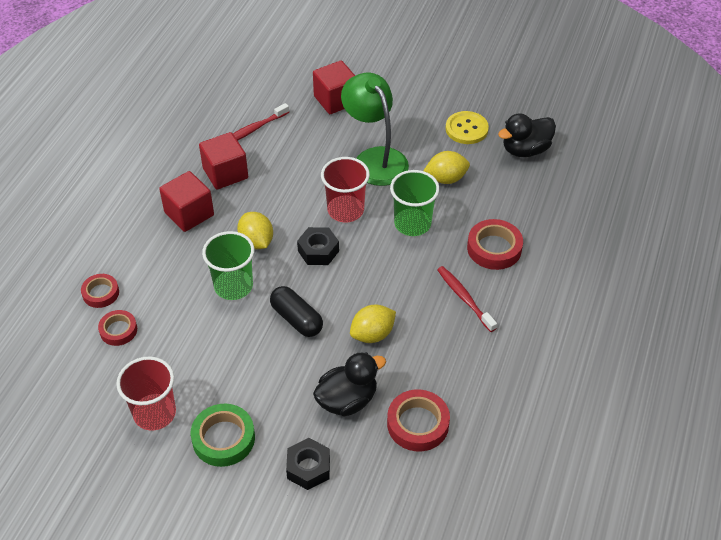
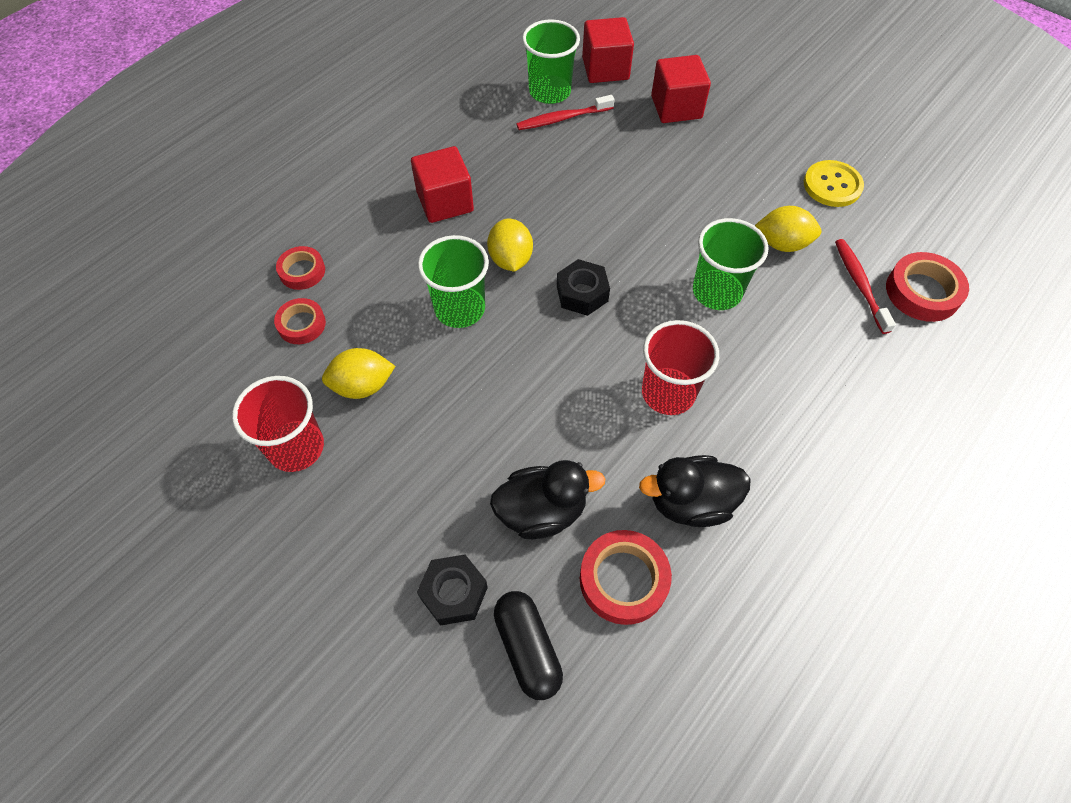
camera: 20 degrees right, 10 degrees up
green tape [191,404,255,467] -> none
red cube [199,132,248,189] -> red cube moved to [582,17,634,83]
black capsule [270,286,323,337] -> black capsule moved to [494,591,563,700]
red cup [321,157,370,222] -> red cup moved to [642,320,719,415]
green lamp [341,73,409,186] -> none
yellow lemon [350,305,396,343] -> yellow lemon moved to [322,348,395,399]
red toothbrush [437,266,497,332] -> red toothbrush moved to [835,239,896,334]
red tape [467,219,523,270] -> red tape moved to [886,252,969,322]
black duck [498,113,556,157] -> black duck moved to [639,455,751,527]
none -> green cup [522,19,580,104]

